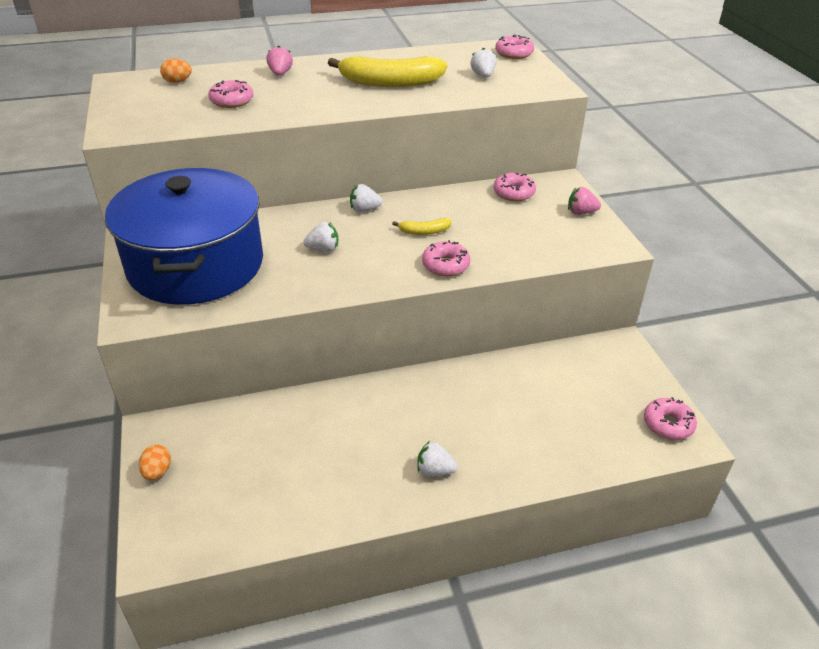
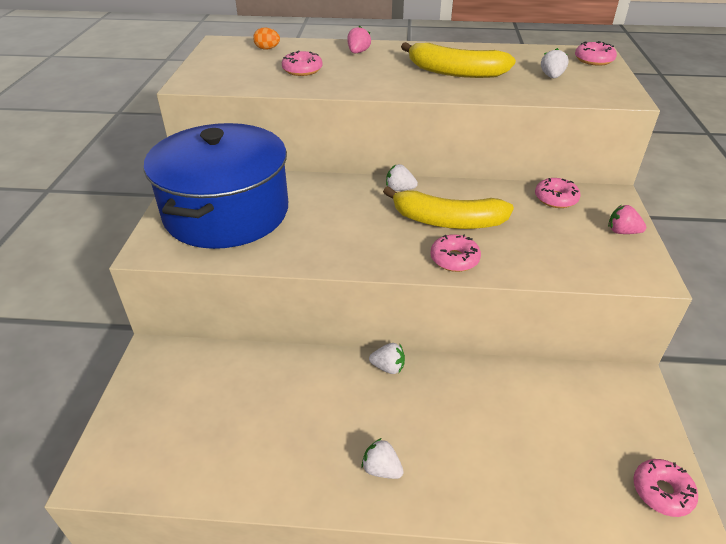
camera: 20 degrees right, 0 degrees up
orange egg [139,445,171,480] -> none
white strawberry [303,222,338,252] -> white strawberry moved to [369,343,405,374]
yellow banana [392,218,451,235] -> yellow banana [383,186,514,229], size x2.19

